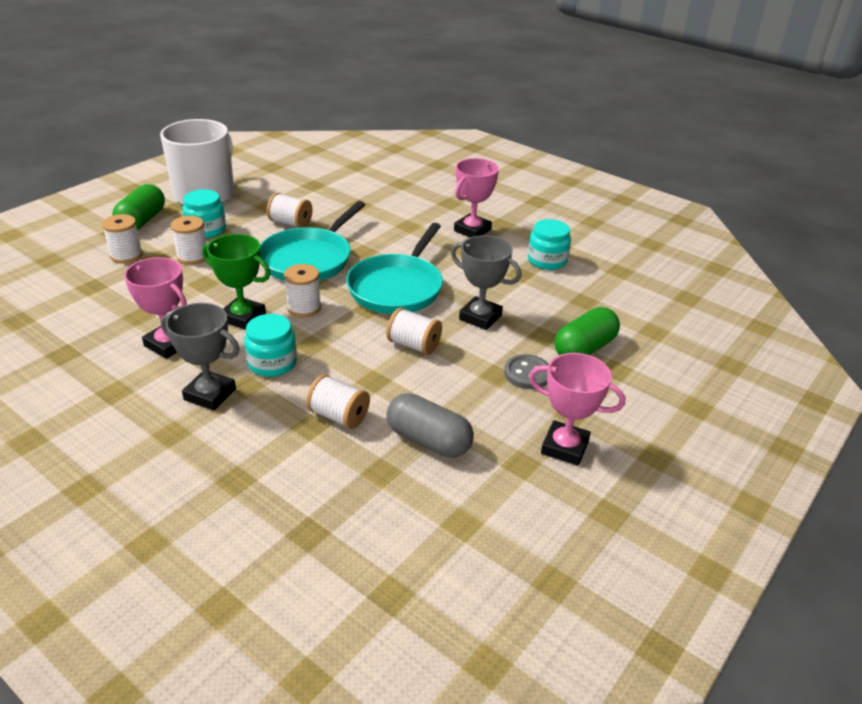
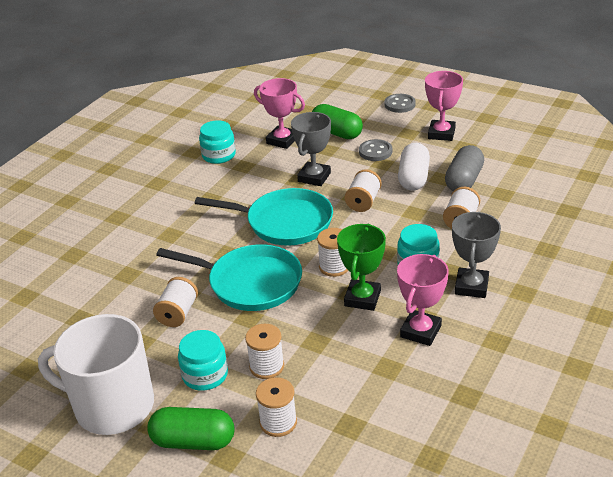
camera: 95 degrees left, 0 degrees up
pink trophy [454,158,499,238] -> pink trophy moved to [254,78,305,149]
none -> grey button [385,94,416,113]
none -> white capsule [398,143,430,191]

